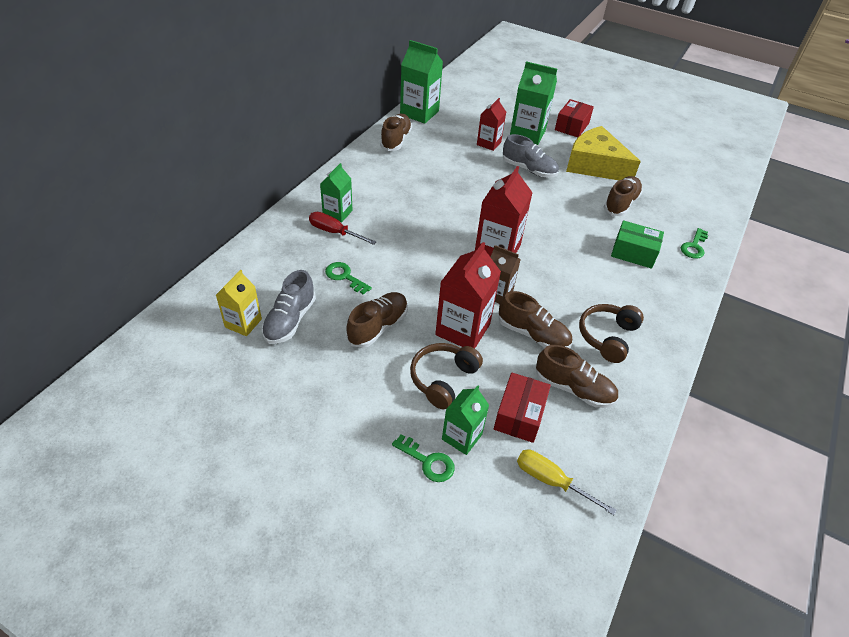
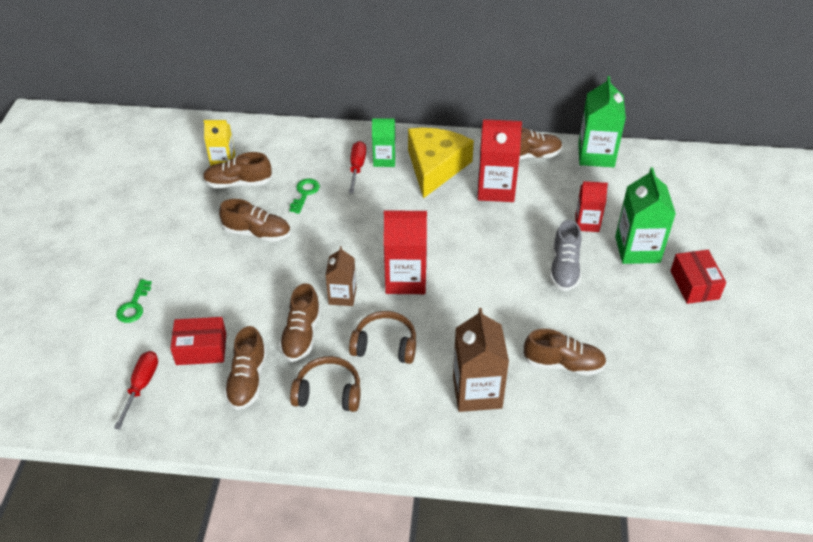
camera: 70 degrees right, 0 degrees up
grey shoe [262,270,316,344] -> brown shoe [203,152,272,188]
brown headphones [410,343,483,409] -> brown headphones moved to [349,311,416,364]
red carton [435,242,501,349] -> red carton moved to [478,119,522,202]
green carton [442,385,489,455] -> none
yellow screwdriver [517,450,617,515] -> red screwdriver [114,351,158,429]
red box [555,99,594,137] -> red box turned 75 degrees clockwise [670,250,726,304]
yellow cheese [566,126,641,180] -> yellow cheese moved to [408,128,474,198]
green box [611,220,664,269] -> brown carton [453,308,509,412]
green key [681,228,708,259] -> none

